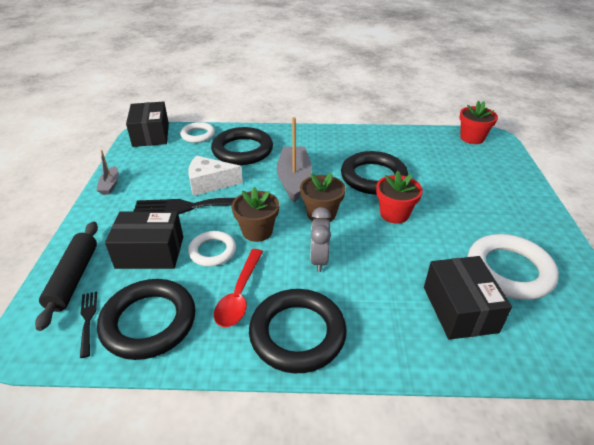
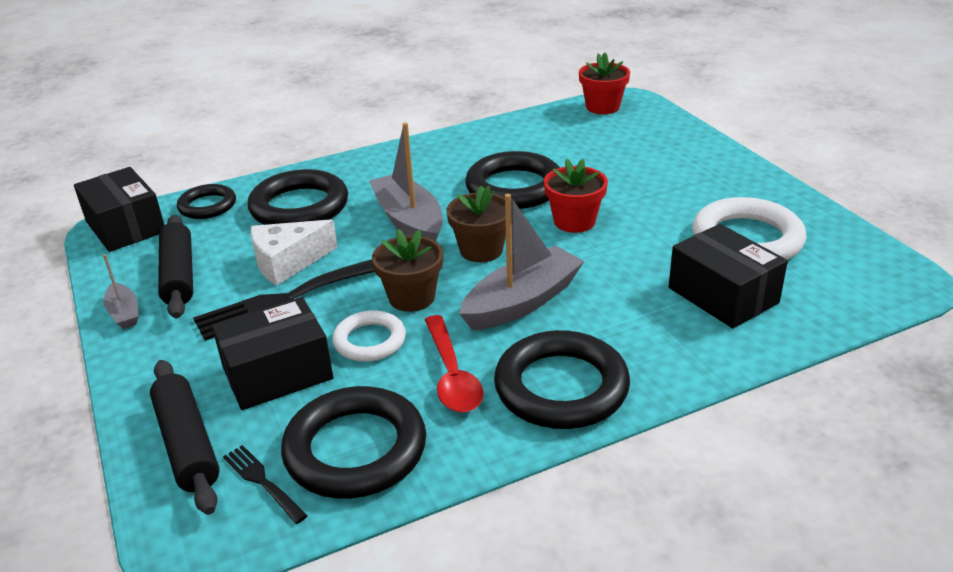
camera: 25 degrees left, 5 degrees down
white ring [180,122,215,143] -> black ring [177,184,236,219]
grey clock [310,207,331,272] -> grey boat [459,194,585,331]
none -> black rolling pin [158,215,193,318]

